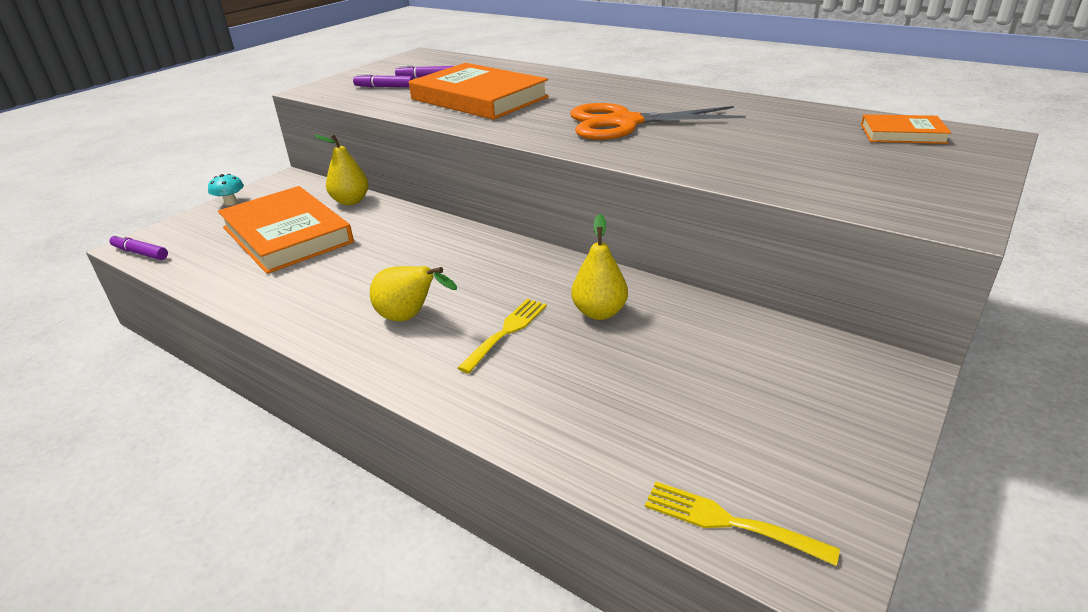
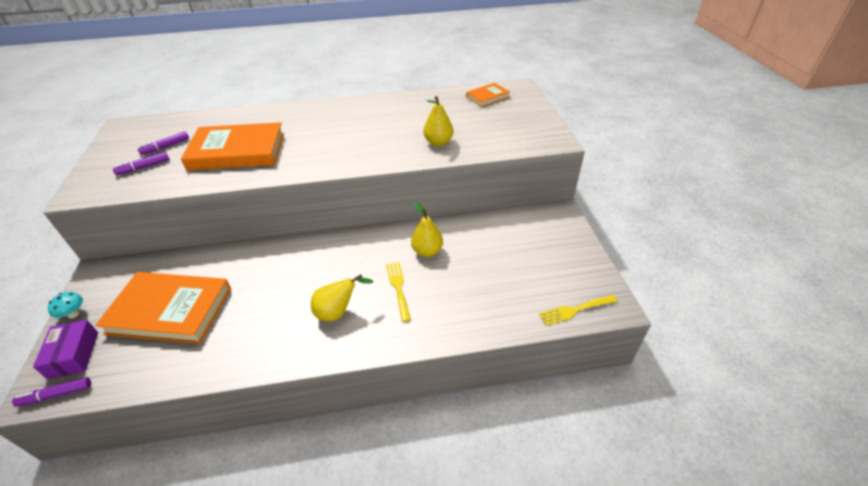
camera: 45 degrees left, 10 degrees up
yellow pear [314,134,369,205] -> yellow pear moved to [423,96,454,146]
orange scissors [570,103,746,140] -> none
none -> purple box [33,320,98,379]

